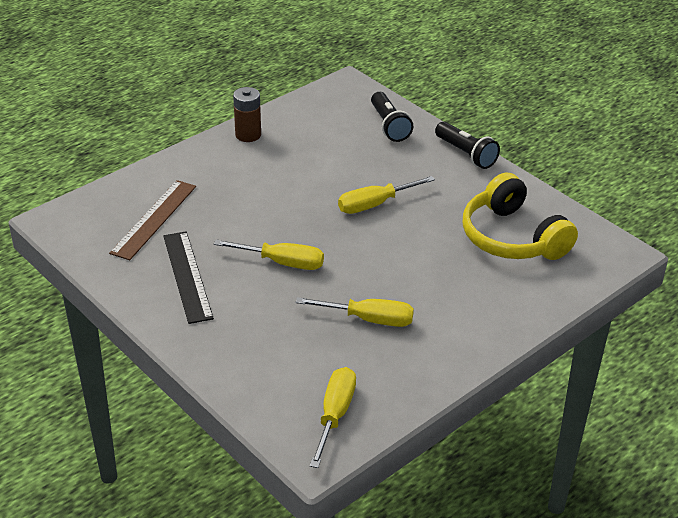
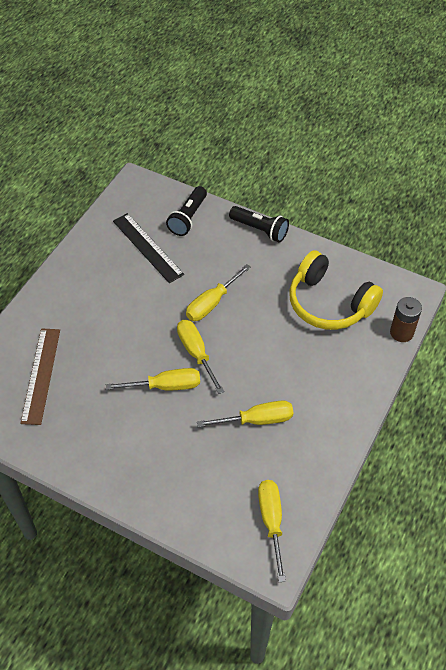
camera: 20 degrees left, 15 degrees up
black ruler [163,231,214,324] -> black ruler moved to [113,213,184,283]
brown battery [233,87,261,142] -> brown battery moved to [390,297,422,342]
black flashlight [371,92,414,142] -> black flashlight turned 60 degrees clockwise [166,186,207,236]
none -> yellow screwdriver [177,320,224,394]

